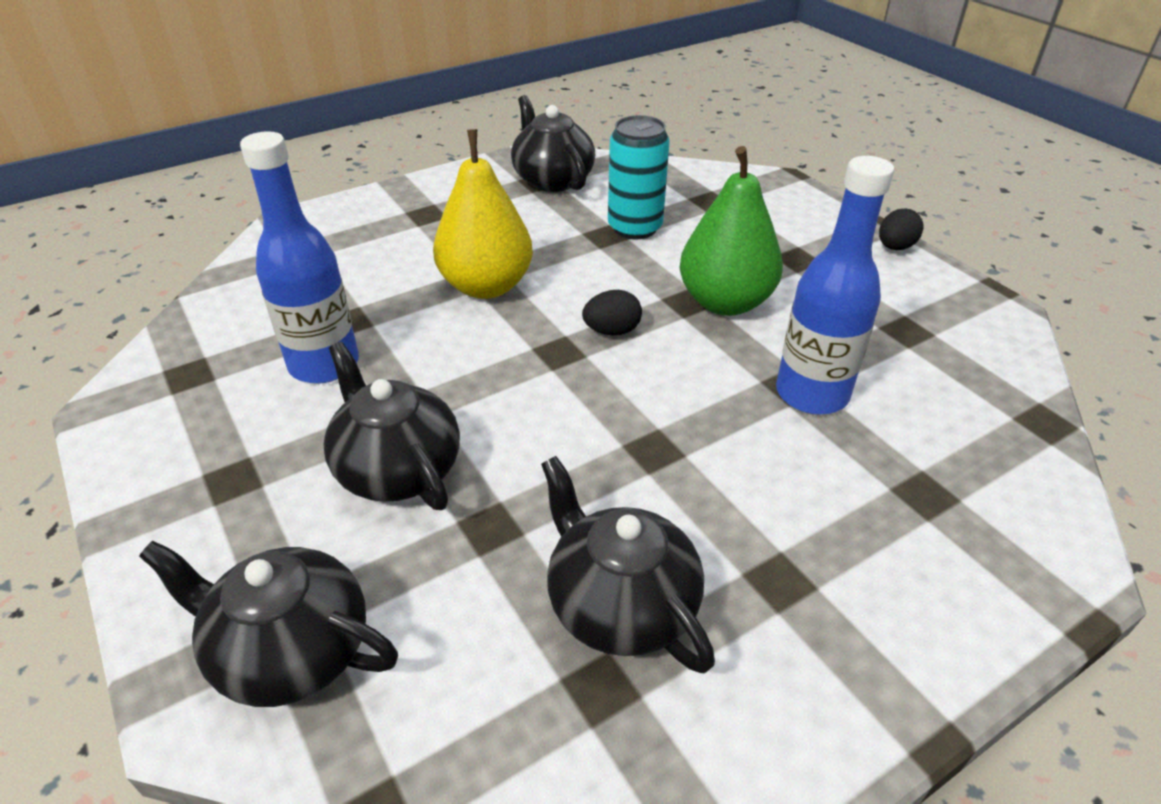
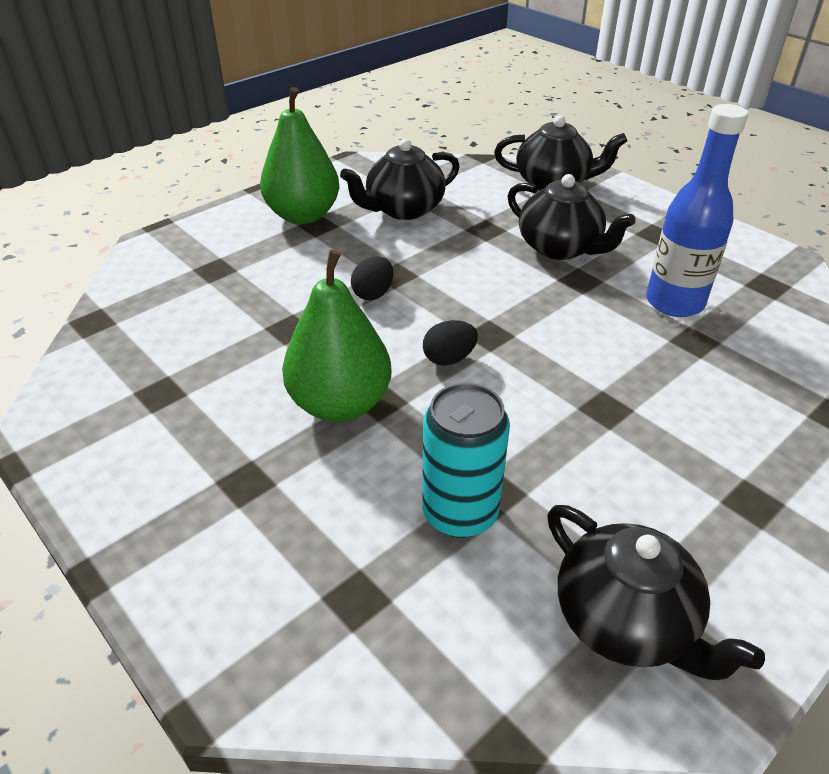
camera: 170 degrees right, 0 degrees up
yellow pear [433,129,533,299] -> none
black teapot [541,456,715,673] -> black teapot turned 105 degrees clockwise [340,139,460,220]
blue bottle [776,156,894,415] -> none
black egg [879,208,924,250] -> black egg moved to [351,256,393,300]
none -> green pear [260,87,340,224]

